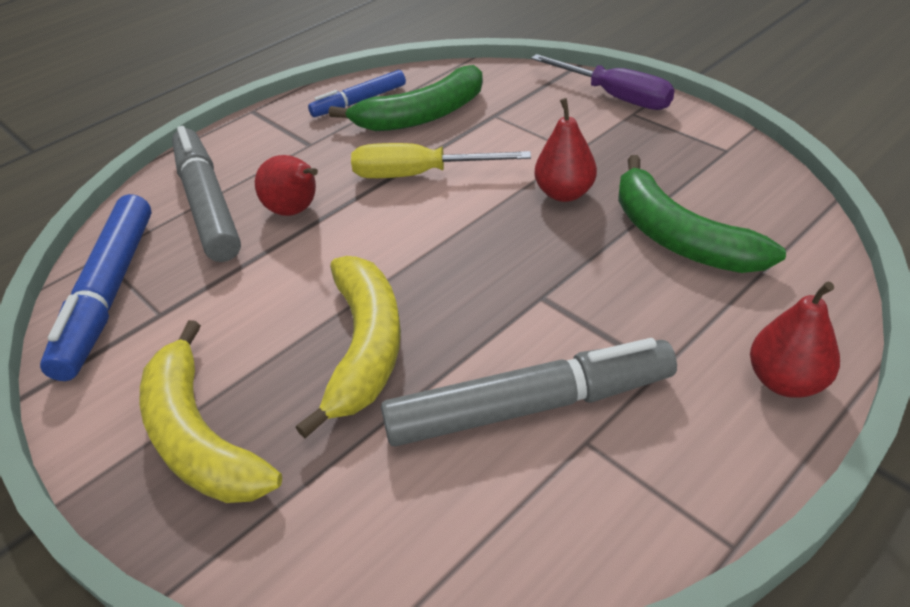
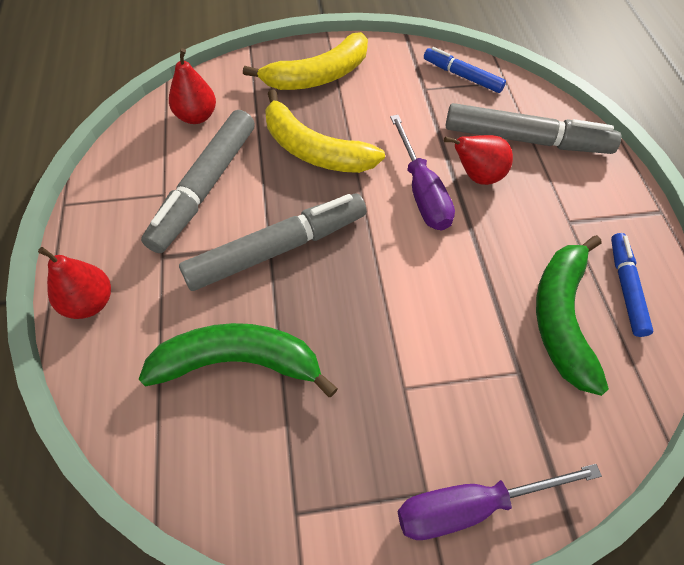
camera: 120 degrees right, 15 degrees up
blue marker [40,194,152,381] -> blue marker [424,47,506,93], size x0.57
yellow banana [139,320,282,503] -> yellow banana turned 150 degrees clockwise [243,32,368,90]
yellow screwdriver [351,143,531,178] -> none
red pear [534,98,597,202] -> red pear moved to [169,48,216,124]
none -> grey marker [179,193,367,291]
none -> purple screwdriver [390,115,455,230]

